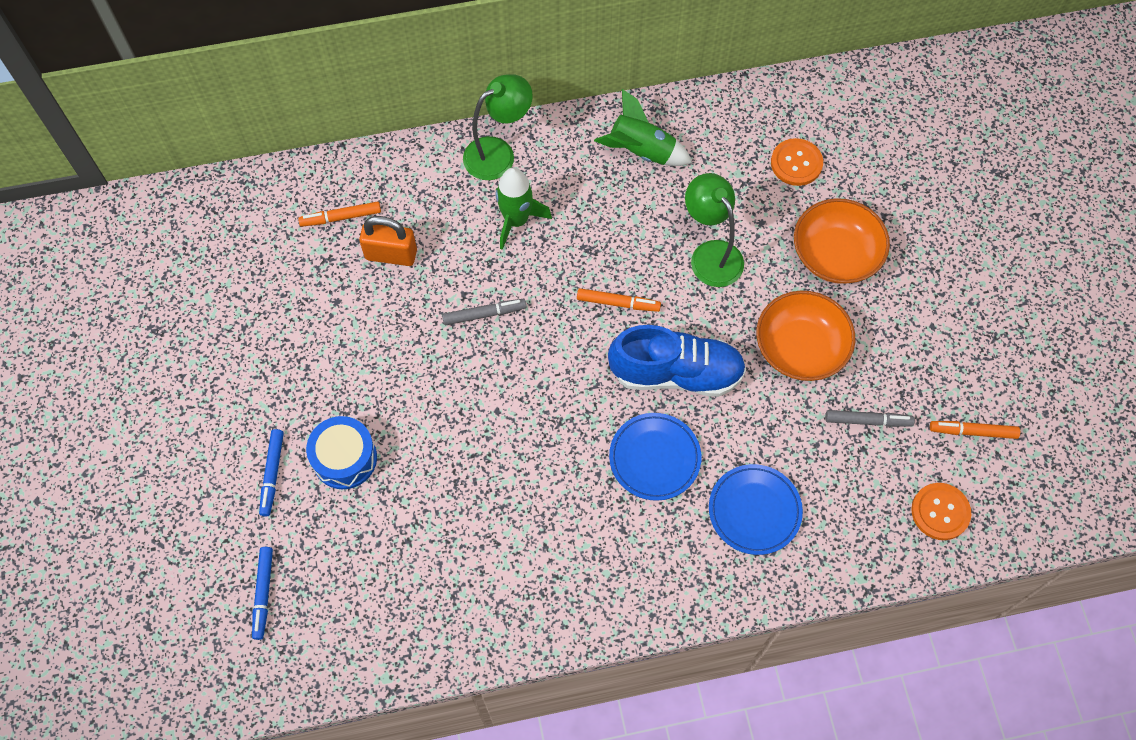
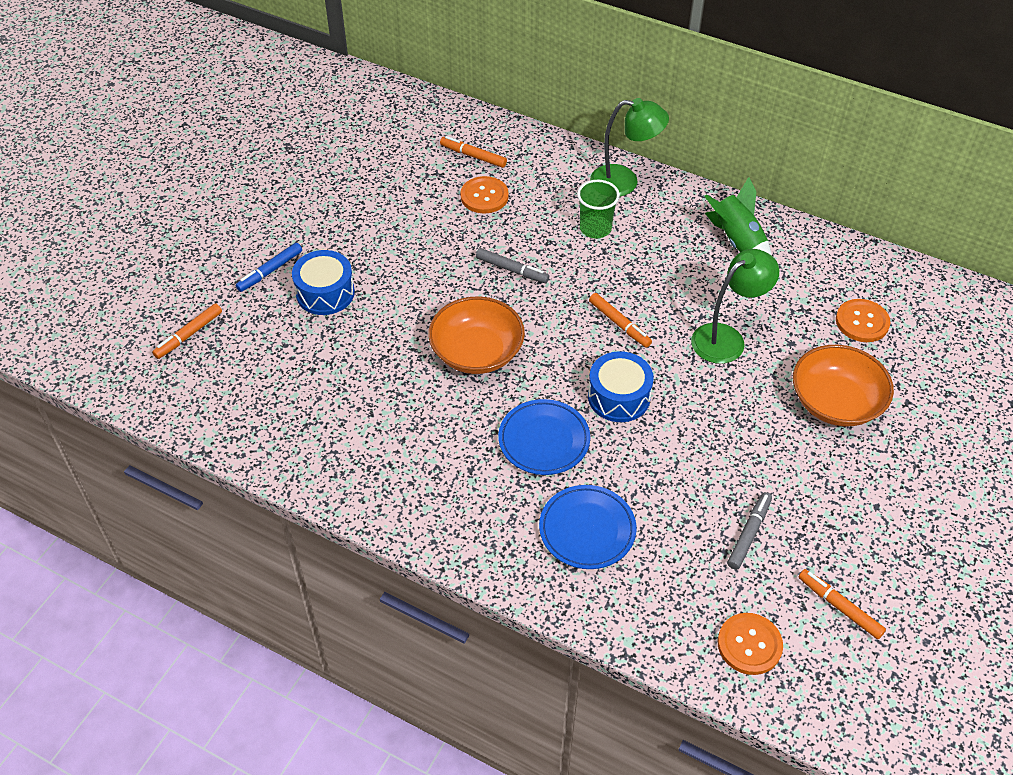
camera: 40 degrees right, 15 degrees down
blue marker [252,547,273,640] -> orange marker [152,304,222,359]
orange padlock [359,216,417,266] -> orange button [460,176,509,214]
green rocket [496,168,552,250] -> green cup [577,180,620,238]
blue shoe [608,325,746,397] -> blue drum [588,351,654,422]
green lamp [685,173,744,287] -> green lamp turned 45 degrees clockwise [691,249,779,364]
orange bowl [757,291,855,381] -> orange bowl moved to [428,297,525,374]
grey marker [825,410,915,427] -> grey marker turned 105 degrees counterclockwise [727,492,772,570]

